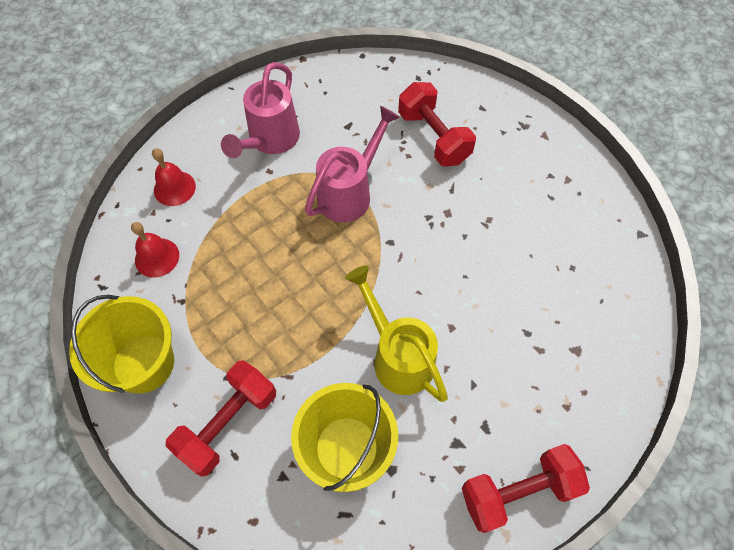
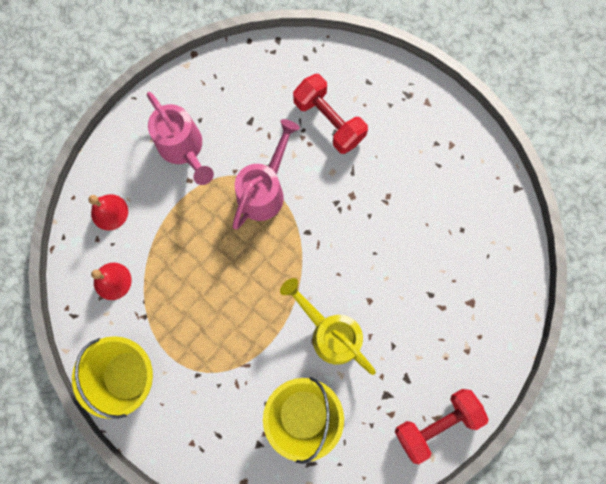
camera: 10 degrees left, 15 degrees up
red dumbbell [166,360,276,477] -> none
pink watering can [221,62,300,158] -> pink watering can turned 45 degrees counterclockwise [147,92,214,185]

